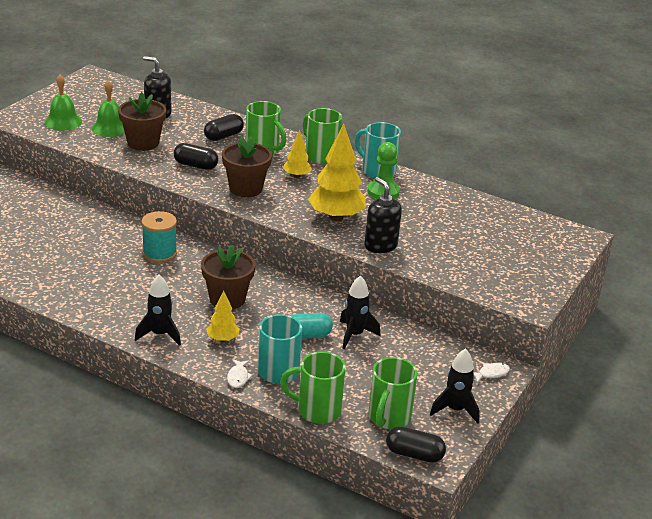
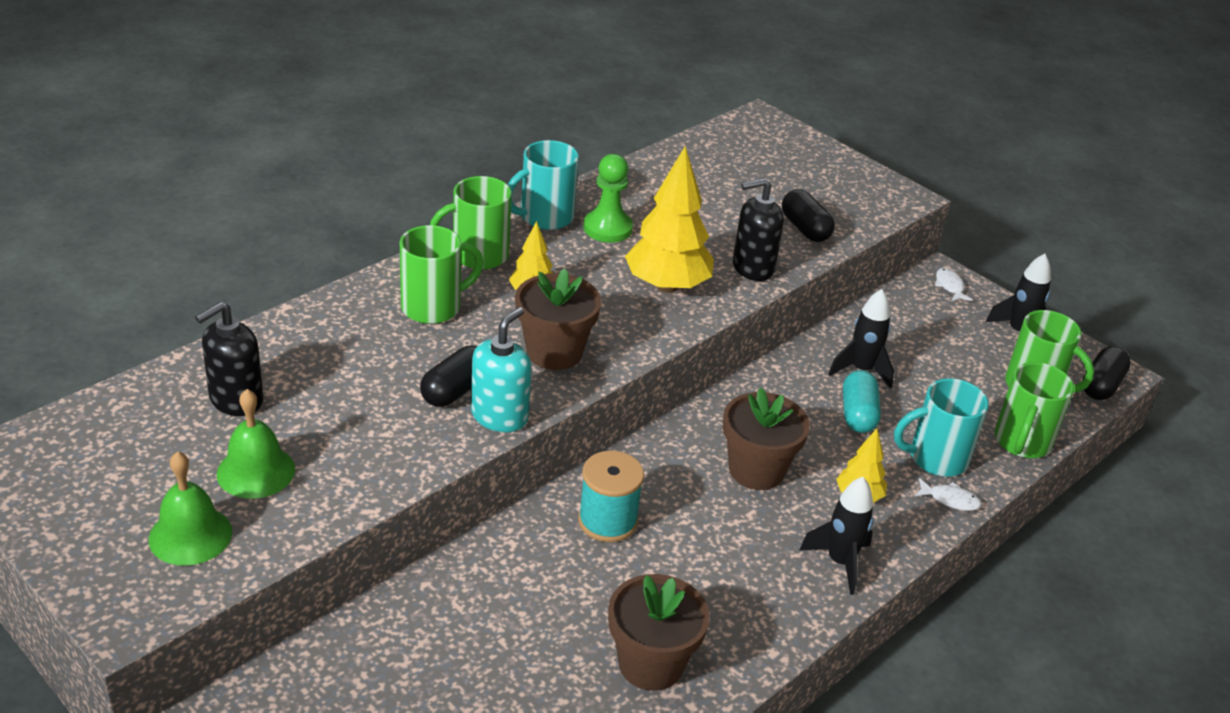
camera: 75 degrees left, 5 degrees up
brown flower pot [118,92,166,151] -> brown flower pot moved to [608,574,710,691]
black capsule [204,114,244,141] -> black capsule moved to [782,189,835,242]
none -> turquoise soap dispenser [471,307,531,432]

